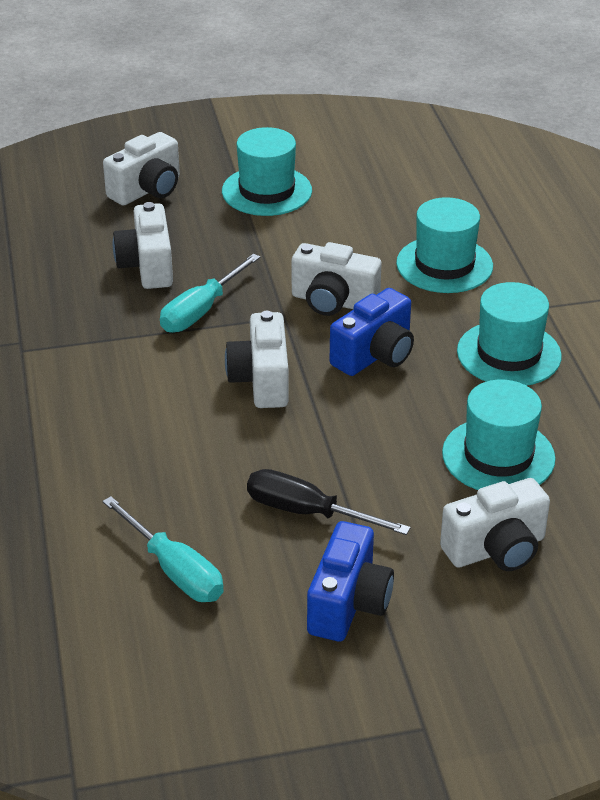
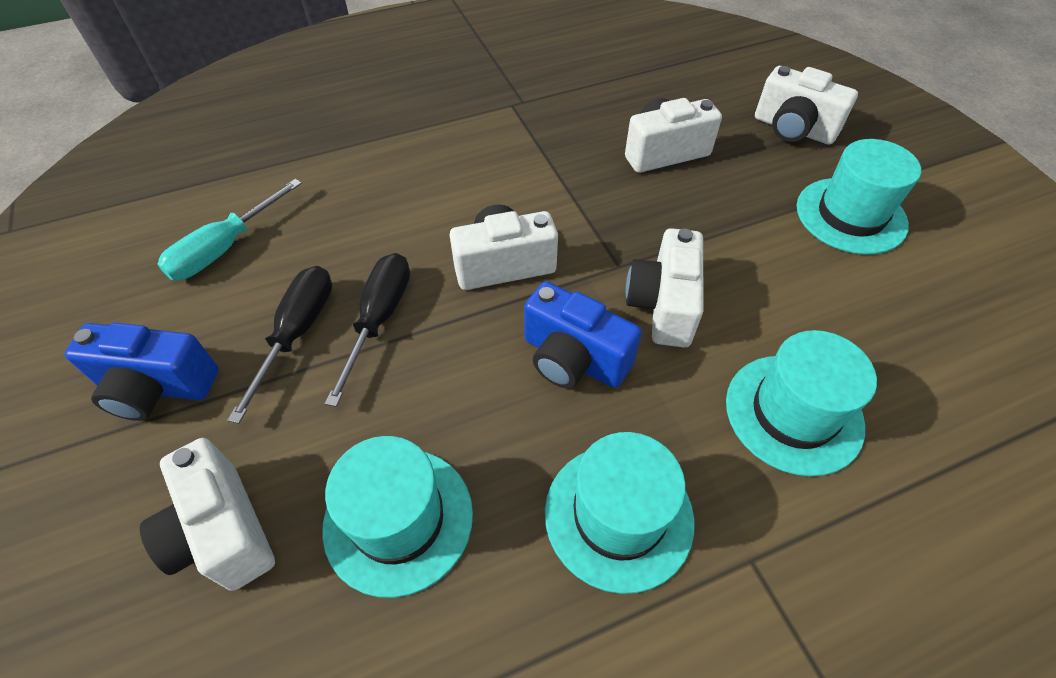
camera: 80 degrees right, 15 degrees up
turquoise screwdriver [160,254,260,333] -> none
none -> black screwdriver [325,253,410,407]

